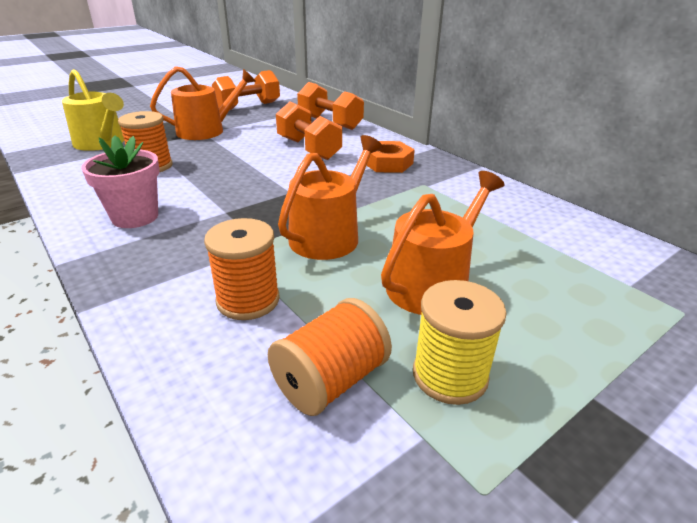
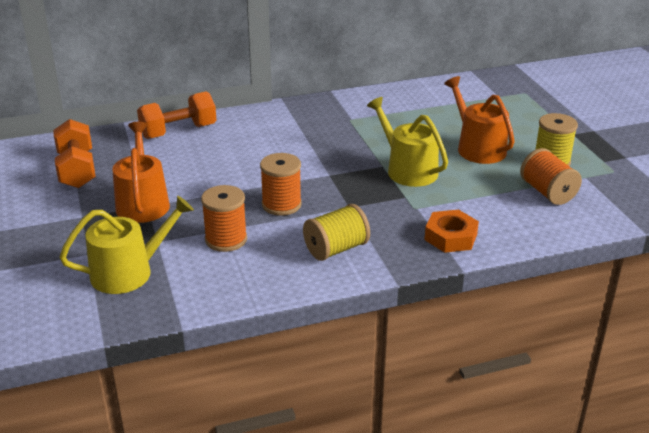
camera: 70 degrees left, 0 degrees up
pink flower pot [81,136,159,228] -> yellow spool [303,204,370,261]
orange spool [204,218,280,320] -> orange spool moved to [260,153,302,216]
orange dumbbell [276,101,342,160] -> none
orange watering can [278,135,383,260] -> yellow watering can [367,97,448,187]
orange nut [366,141,415,173] -> orange nut moved to [424,210,479,253]

